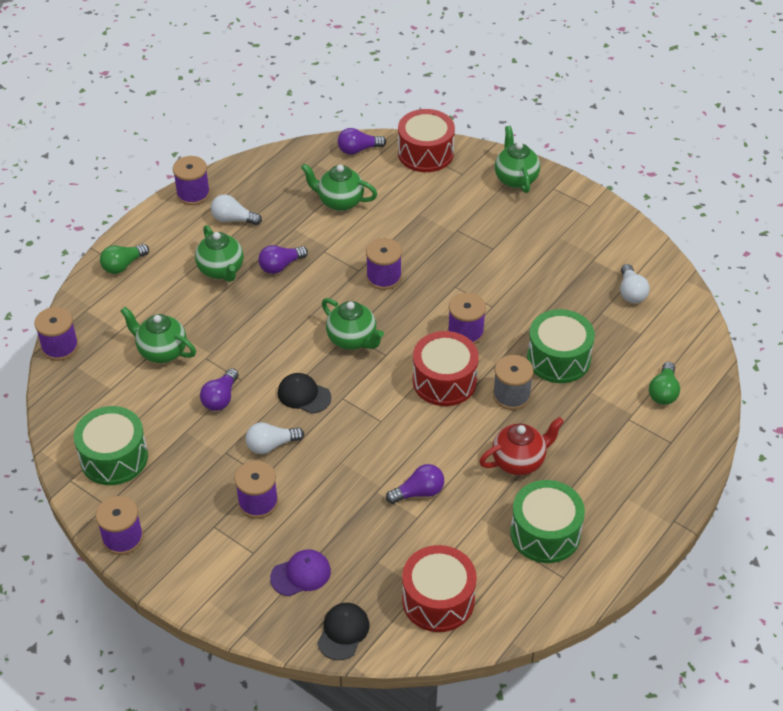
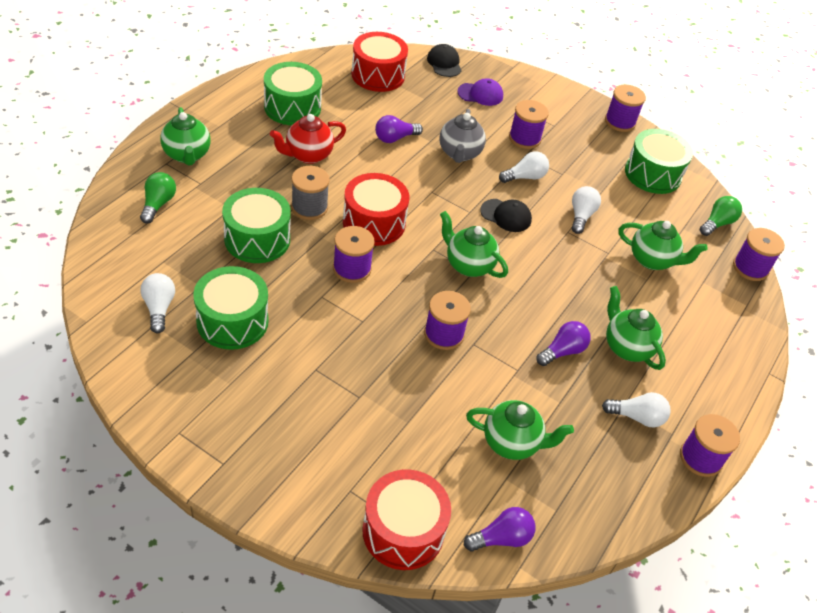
camera: 170 degrees right, 0 degrees up
green light bulb [100,244,149,274] -> green light bulb moved to [700,196,742,236]
purple light bulb [200,368,239,411] -> white light bulb [572,186,601,234]
purple cap [270,549,331,596] -> purple cap turned 150 degrees counterclockwise [457,78,503,106]
black cap [317,603,370,660] -> black cap turned 150 degrees clockwise [427,44,462,77]
green teapot [495,126,540,193] -> green teapot moved to [160,107,211,166]
none -> green drum [193,266,269,350]
none -> grey teapot [439,109,486,163]

